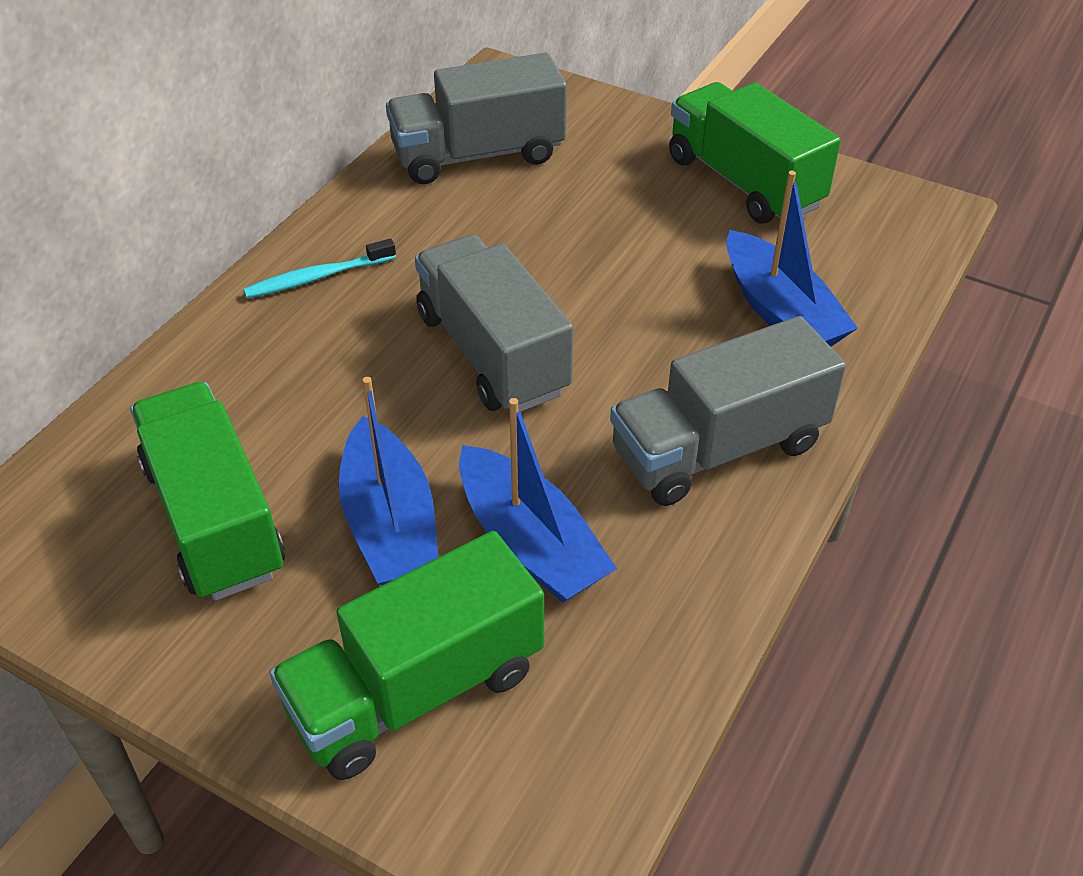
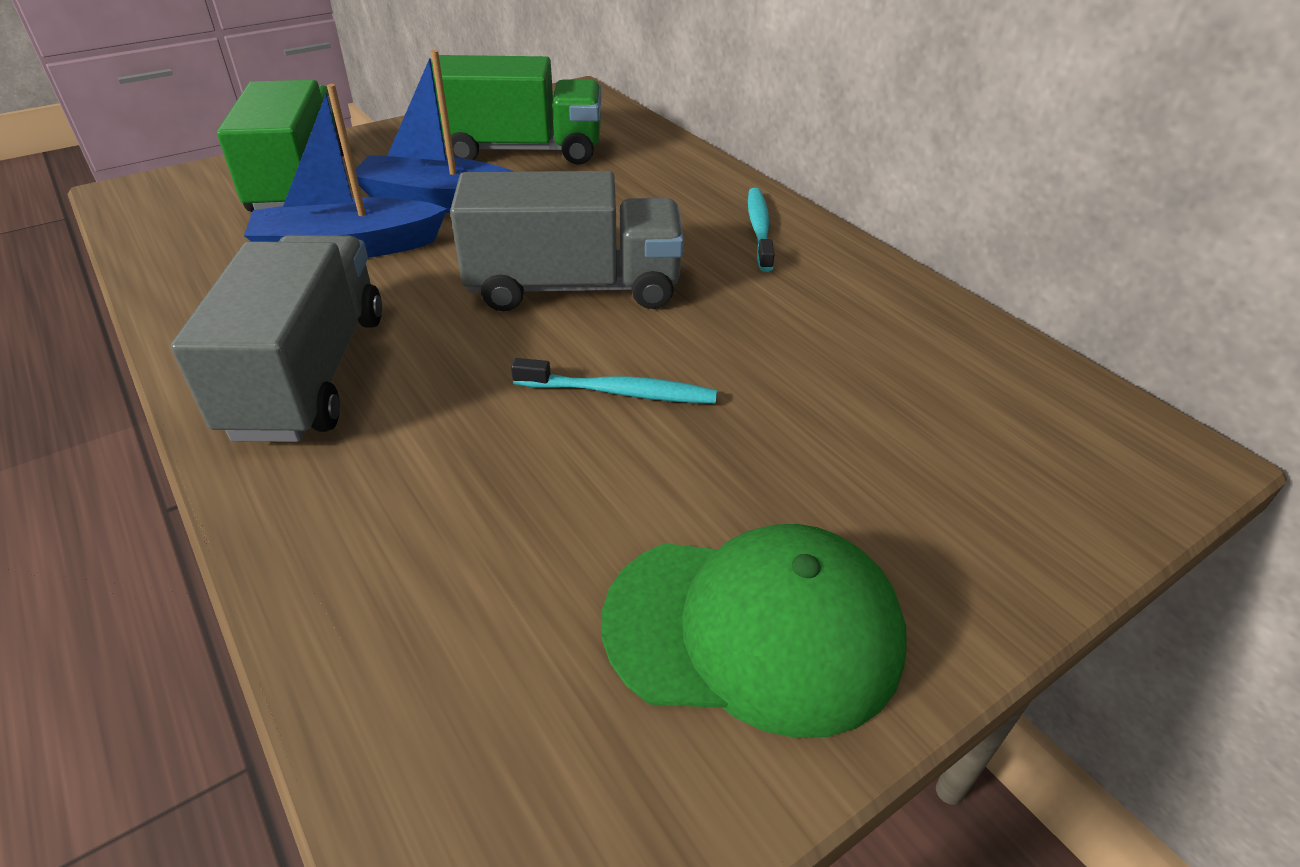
camera: 115 degrees right, 5 degrees down
grey truck [386,52,567,184] -> none
green truck [669,82,841,224] -> green cap [602,524,907,738]
blue boat [726,171,858,347] -> none
none -> turquoise toothbrush [511,358,717,403]

